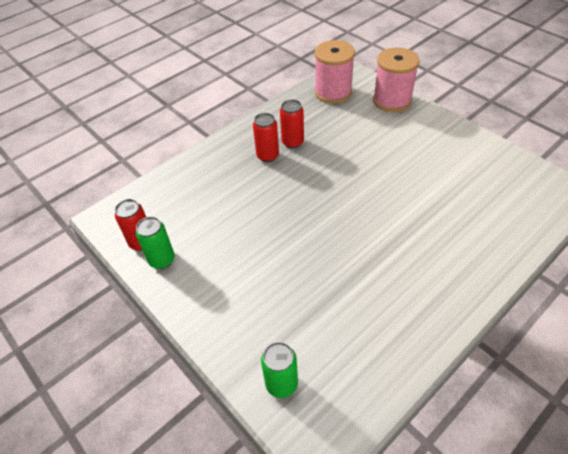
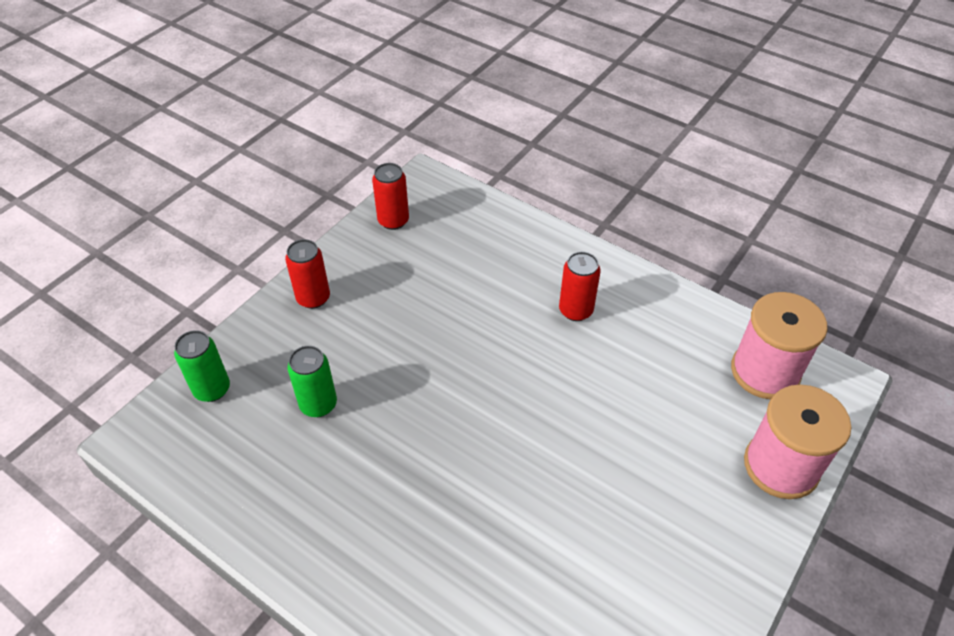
camera: 75 degrees right, 0 degrees up
green can [136,217,175,269] -> green can moved to [288,346,337,417]
red can [280,100,304,148] -> red can moved to [285,239,330,309]

